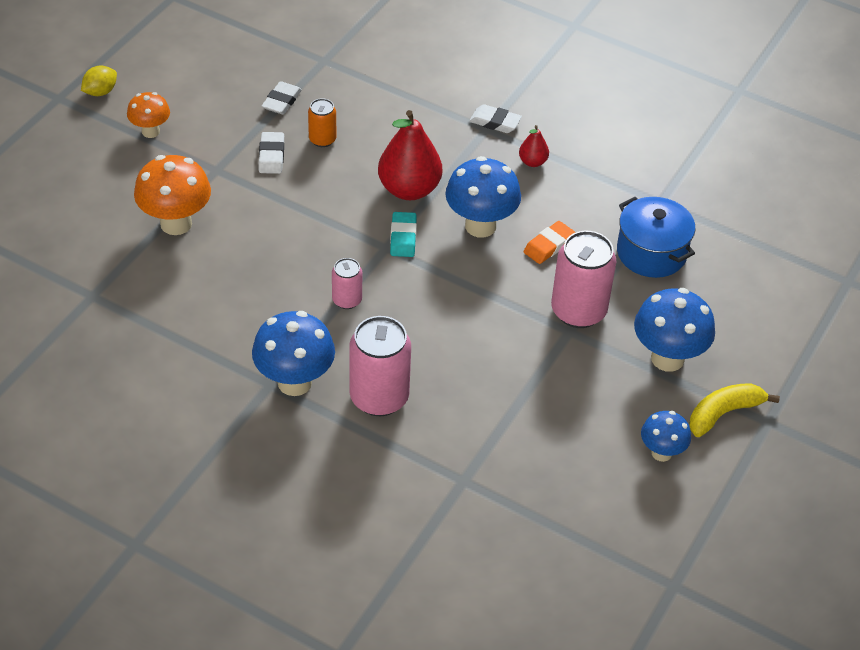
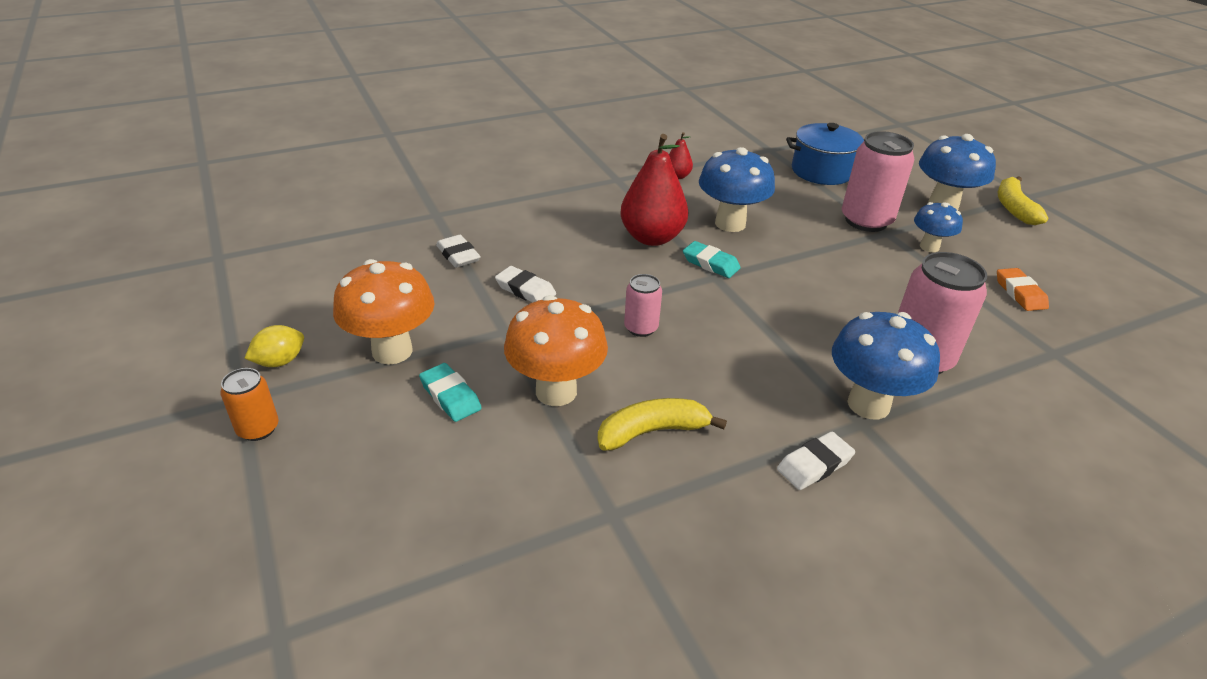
camera: 55 degrees left, 10 degrees down
yellow lemon [81,66,117,96] -> yellow lemon turned 60 degrees clockwise [244,325,304,367]
orange mushroom [127,92,170,138] -> orange mushroom [333,259,435,365], size x1.68
orange can [308,98,336,147] -> orange can moved to [220,368,279,441]
pink can [332,258,362,309] -> pink can moved to [624,274,662,337]
white eraser [469,104,522,133] -> white eraser moved to [777,432,855,490]
orange eraser [523,221,575,264] -> orange eraser moved to [997,268,1049,311]
blue mushroom [641,411,691,462] -> blue mushroom moved to [914,202,963,252]
none -> turquoise eraser [419,363,482,422]
none -> yellow banana [597,398,727,451]

